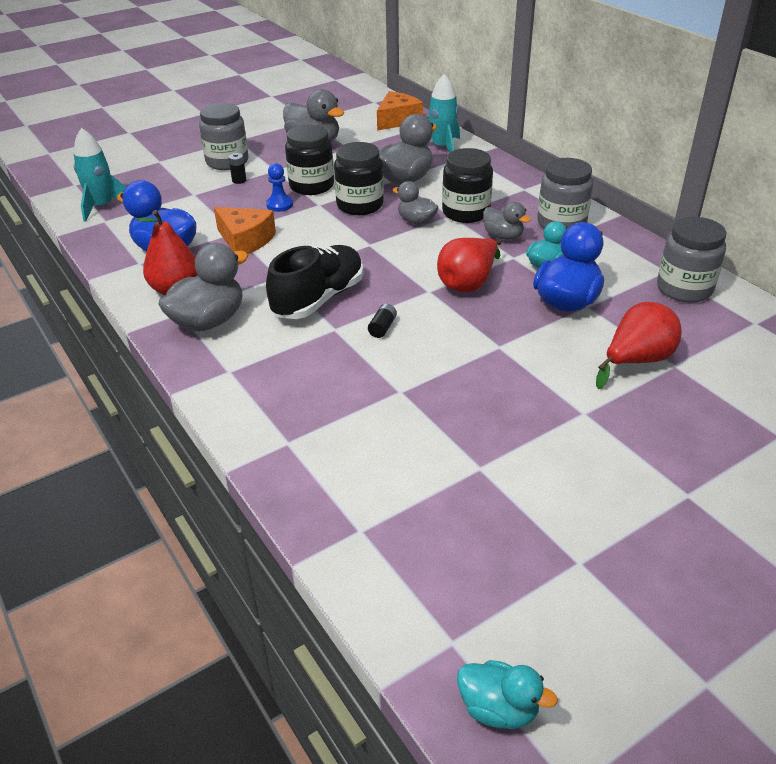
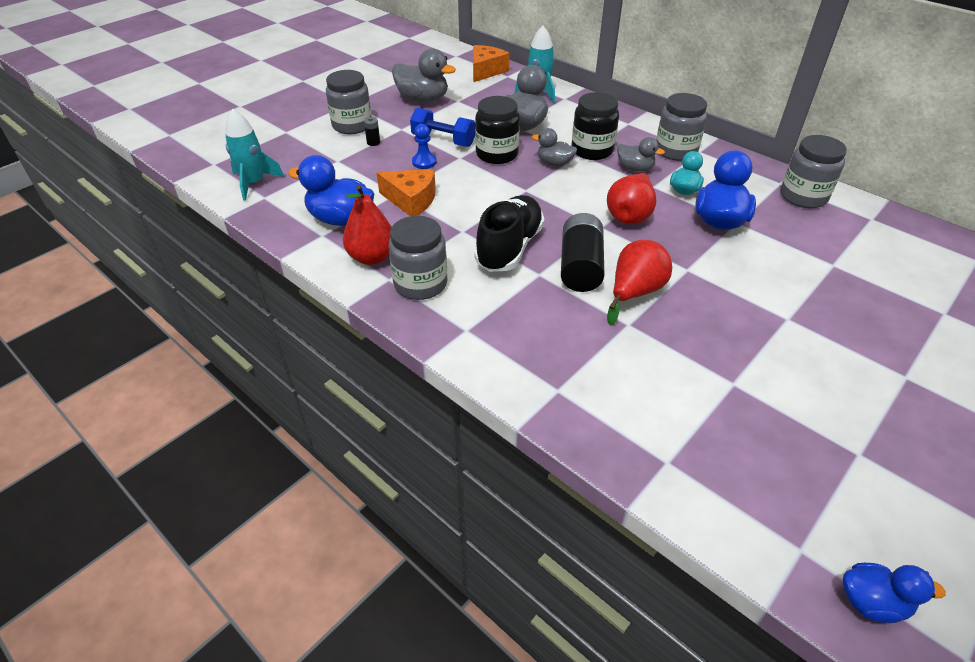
camera: 15 degrees left, 5 degrees up
grey duck [158,243,248,331] -> grey jar [388,216,447,300]
black jar [285,125,334,195] -> blue dumbbell [410,108,475,147]
black battery [368,304,397,338] -> black battery [561,213,604,292], size x2.41
turquoise duck [457,660,558,729] -> blue duck [843,563,946,623]
red pear [596,302,682,389] -> red pear moved to [607,240,672,325]

